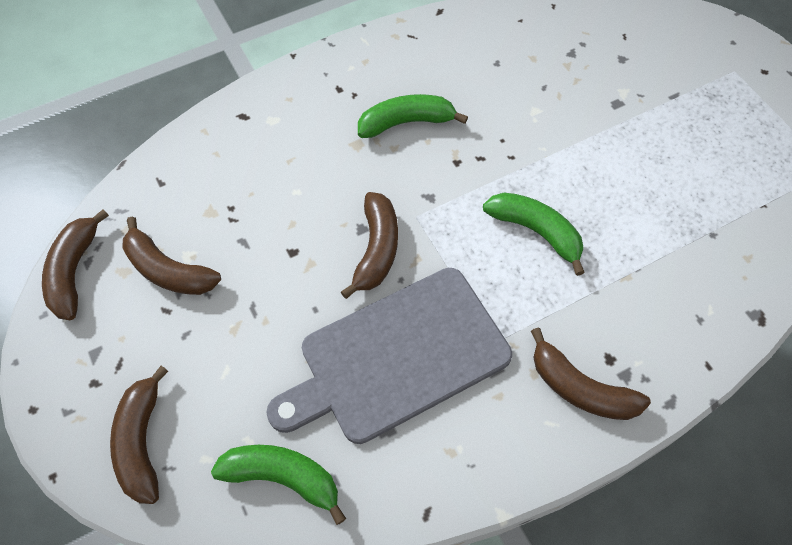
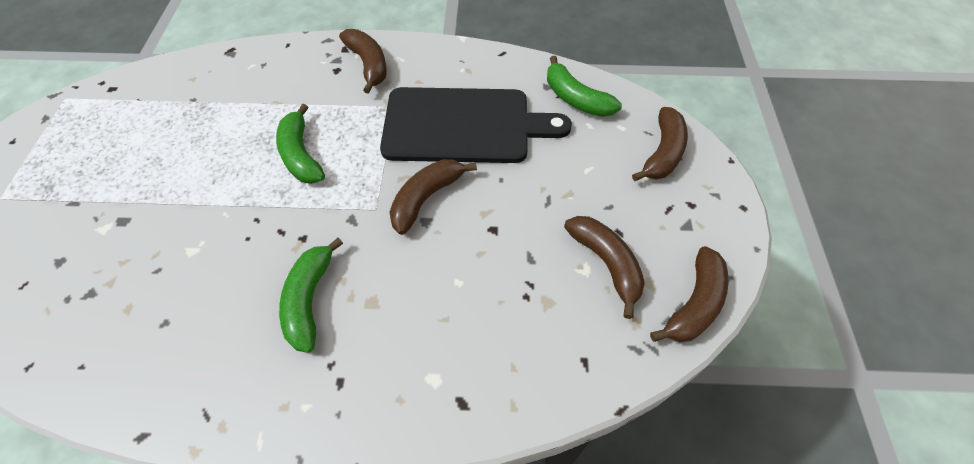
camera: 150 degrees left, 5 degrees down
grey cutting board [266,268,512,444] -> black cutting board [380,87,572,163]
green banana [358,94,468,138] -> green banana turned 75 degrees clockwise [279,238,343,353]

